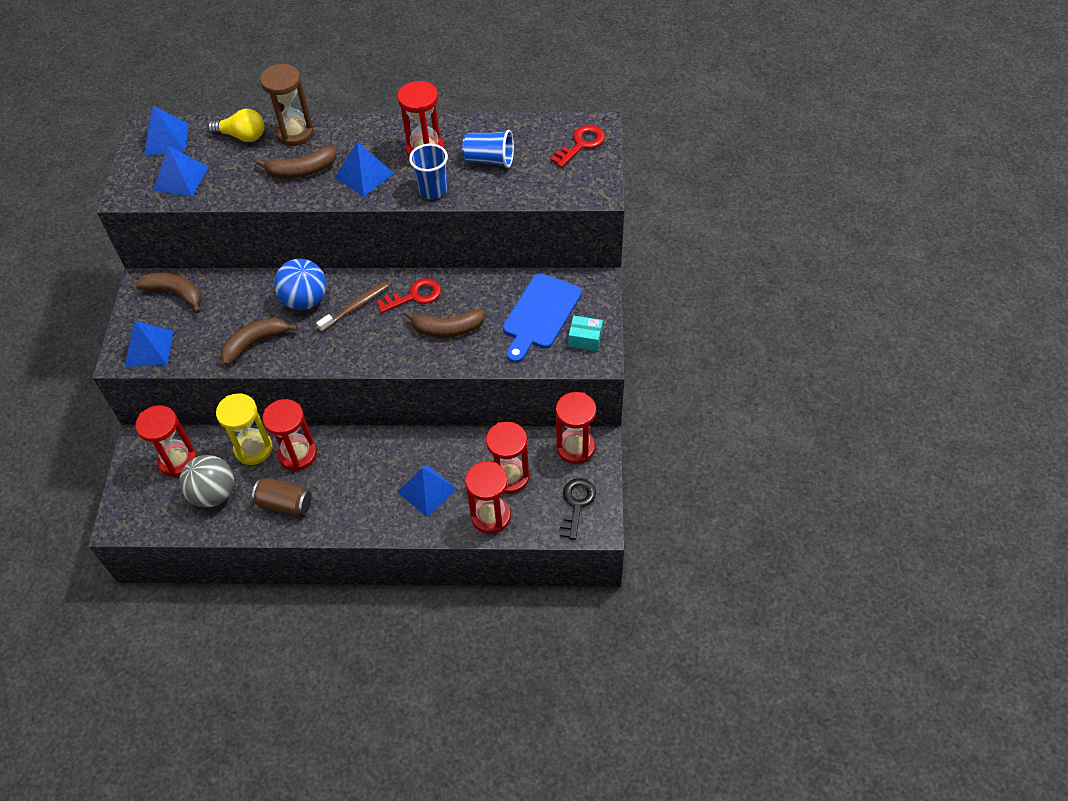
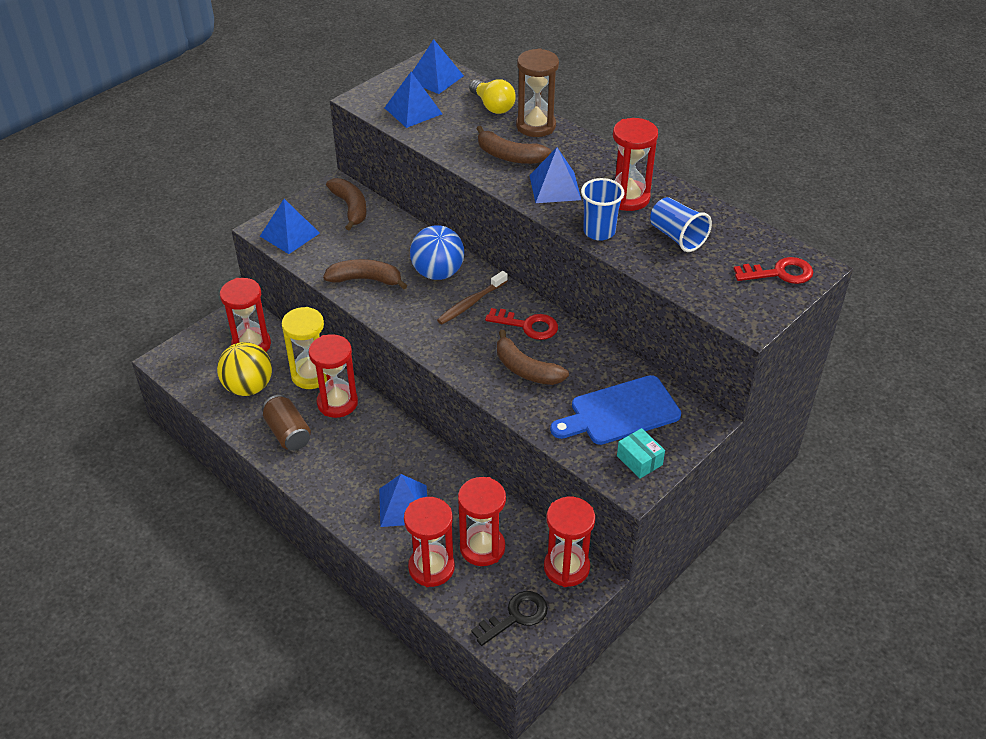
camera: 40 degrees right, 10 degrees down
grey ball [179,455,234,508] -> yellow ball [217,342,272,396]
brown toothbrush [316,282,389,332] -> brown toothbrush turned 135 degrees clockwise [437,271,508,324]

